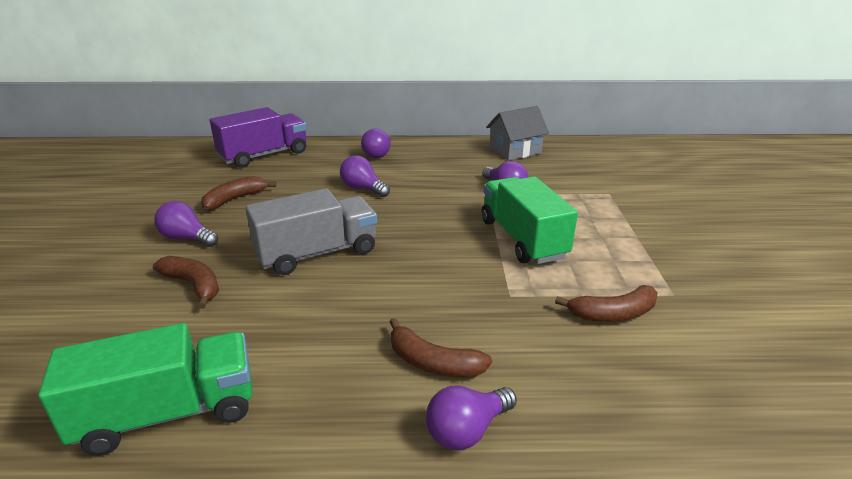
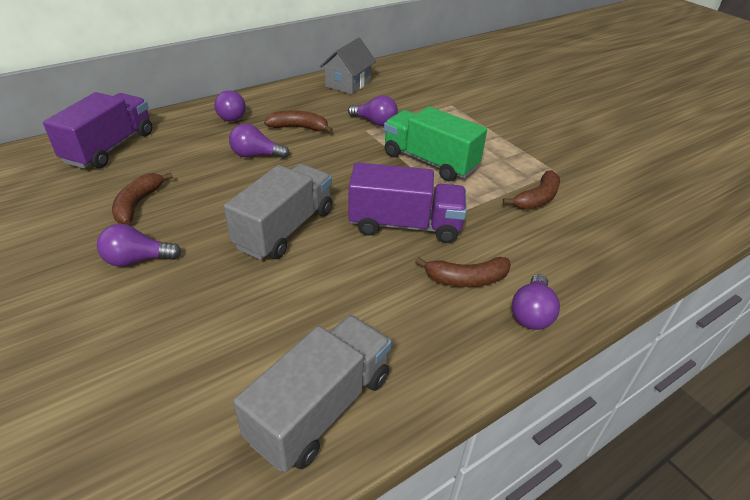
camera: 35 degrees left, 10 degrees up
green truck [38,323,253,456] -> grey truck [233,315,392,472]
brown banana [153,256,219,309] -> brown banana moved to [264,110,333,133]
none -> purple truck [348,163,467,243]

